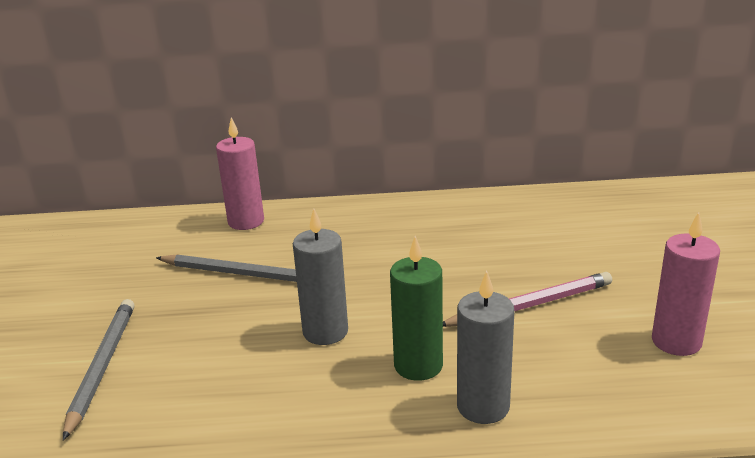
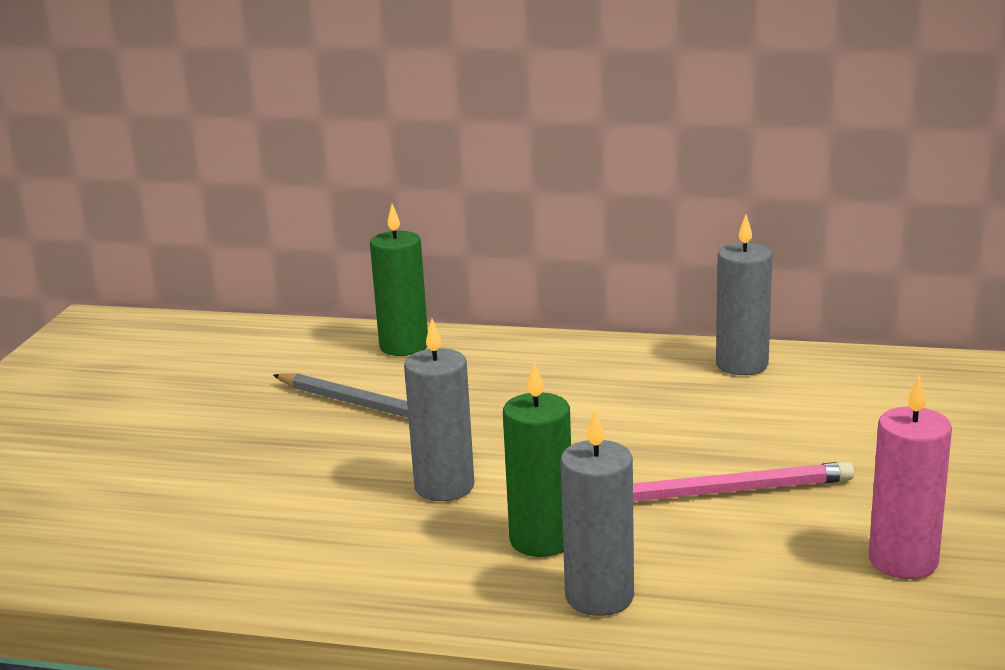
camera: 15 degrees right, 5 degrees down
grey pencil [63,299,134,441] -> none
pink candle [216,117,264,230] -> green candle [370,204,428,356]
none -> grey candle [716,215,772,375]

